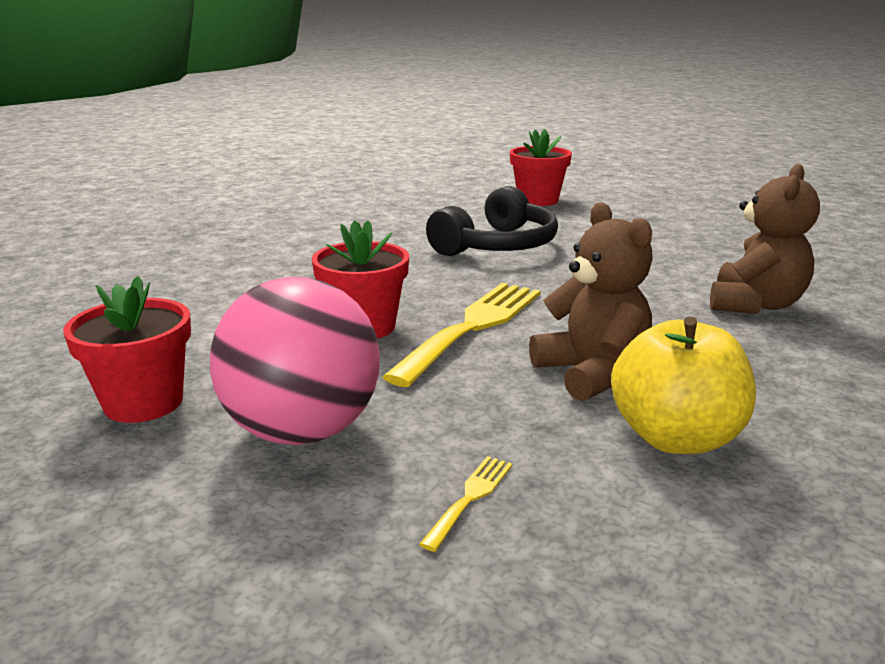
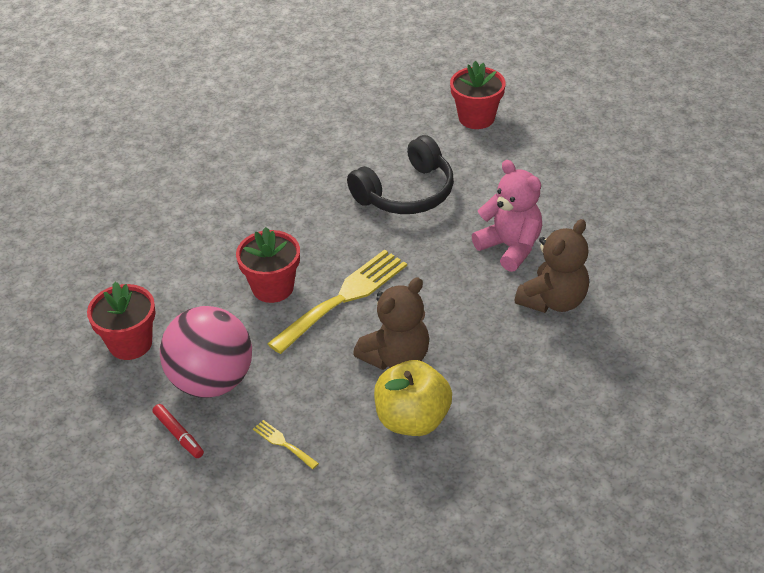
camera: 15 degrees right, 20 degrees up
yellow fork [419,456,512,552] -> yellow fork turned 90 degrees counterclockwise [253,420,319,469]
brown teddy bear [529,202,653,401] -> brown teddy bear turned 60 degrees clockwise [353,278,429,370]
none -> red marker [152,404,204,458]
none -> pink teddy bear [472,160,542,272]

